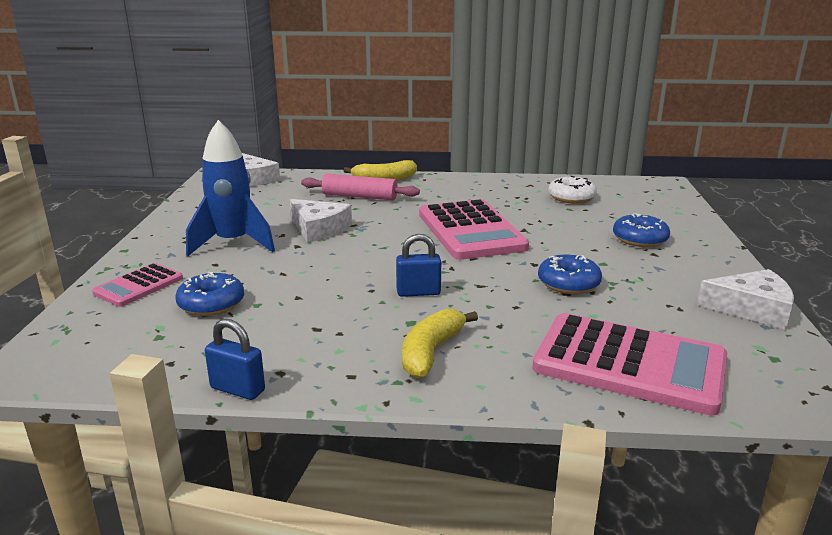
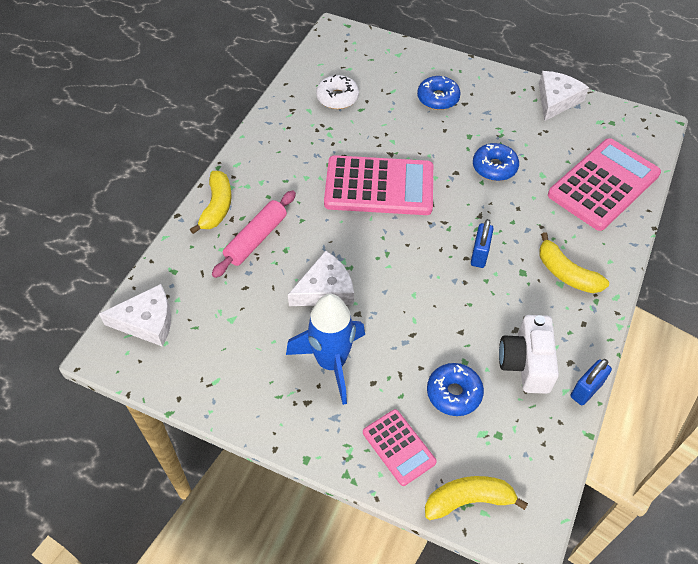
camera: 70 degrees left, 30 degrees up
none -> yellow banana [425,476,528,520]
none -> white camera [499,315,559,394]

